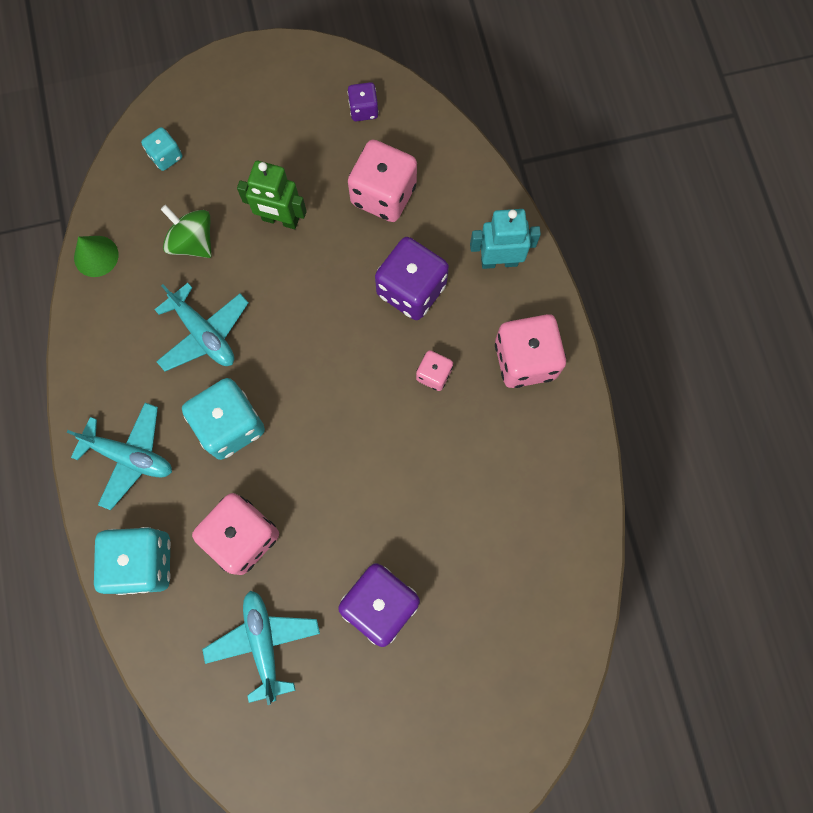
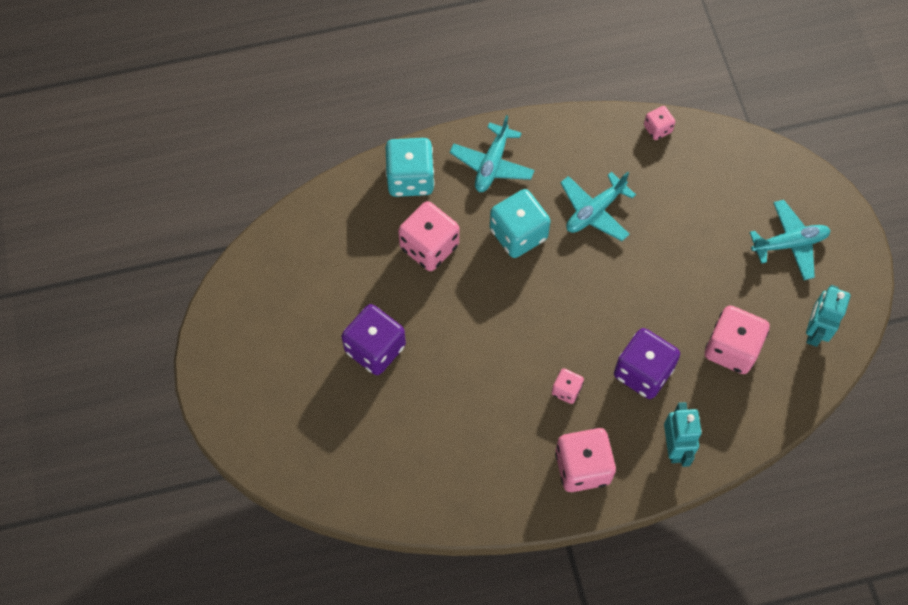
camera: 90 degrees right, 10 degrees down
green cone [74,236,119,277] -> pink dice [644,106,675,140]
turquoise dice [141,127,182,171] -> none
green spinning top [160,205,212,258] -> none
turquoise plane [202,591,320,705] -> turquoise plane moved to [749,200,831,280]
green robot [237,161,307,229] -> none
purple dice [348,82,379,121] -> turquoise robot [806,285,850,347]

